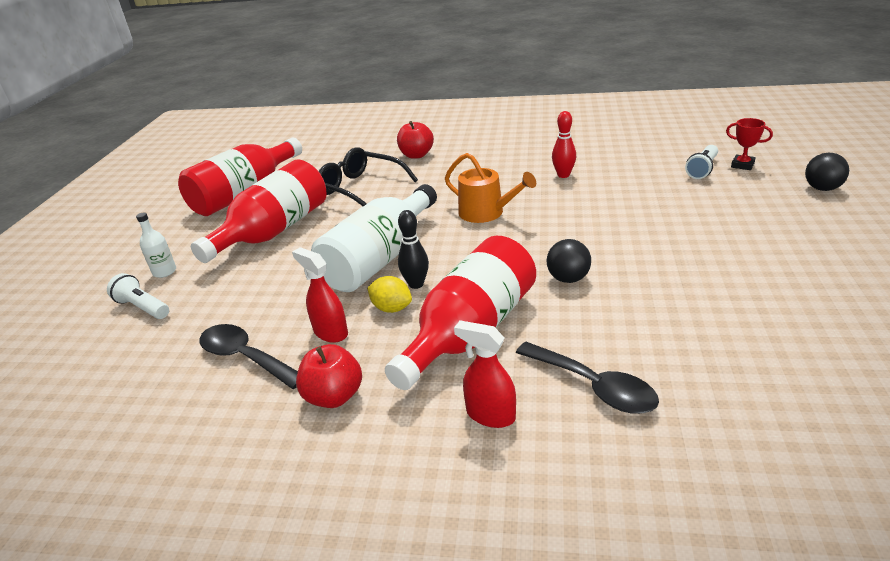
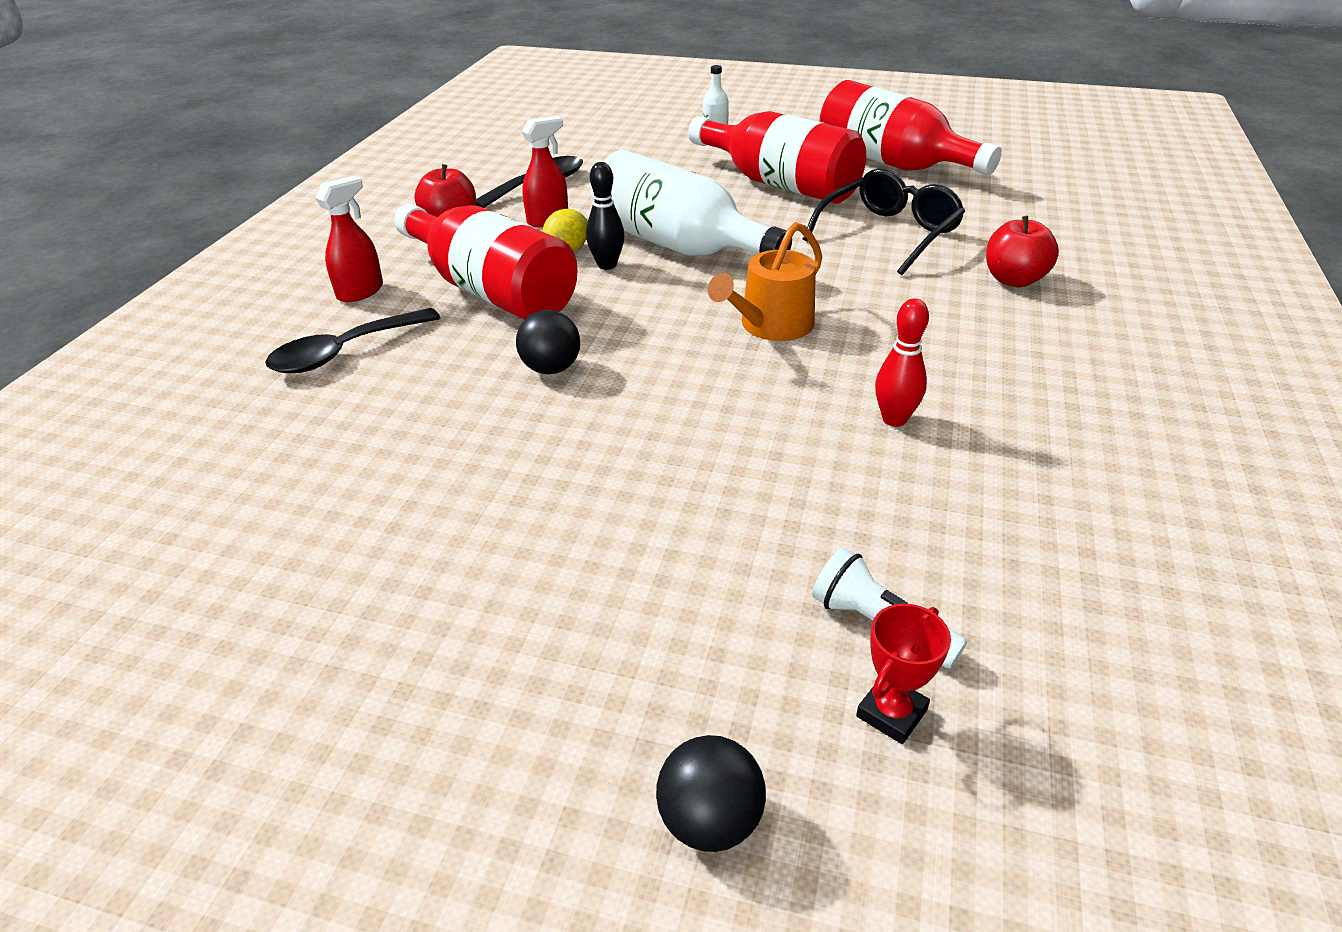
camera: 95 degrees right, 5 degrees up
white flashlight [107,273,169,319] -> none

